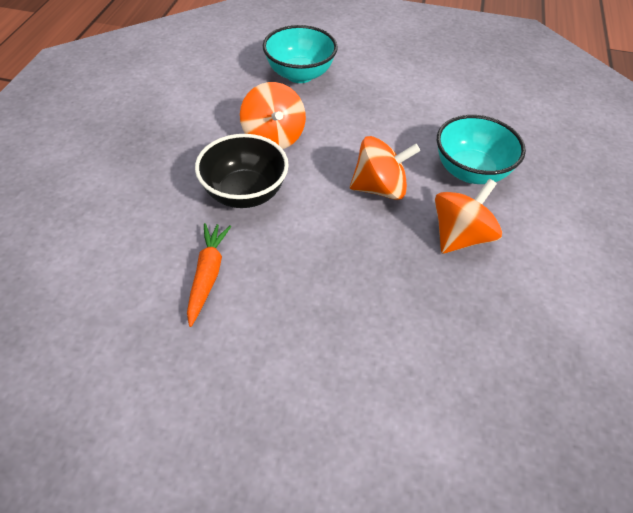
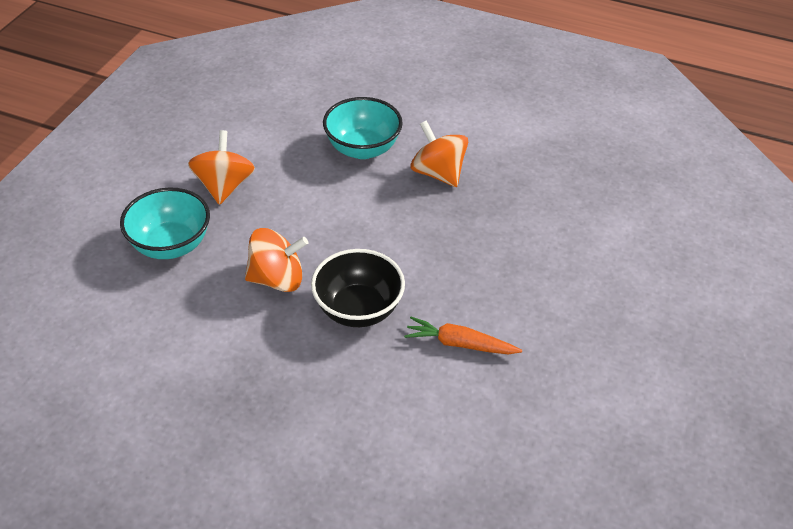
camera: 80 degrees left, 5 degrees down
orange spinning top [350,136,420,200] -> orange spinning top moved to [188,130,255,205]

